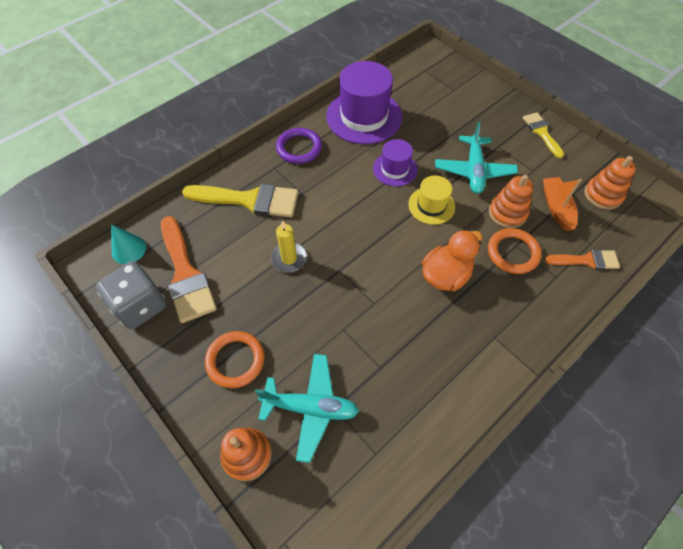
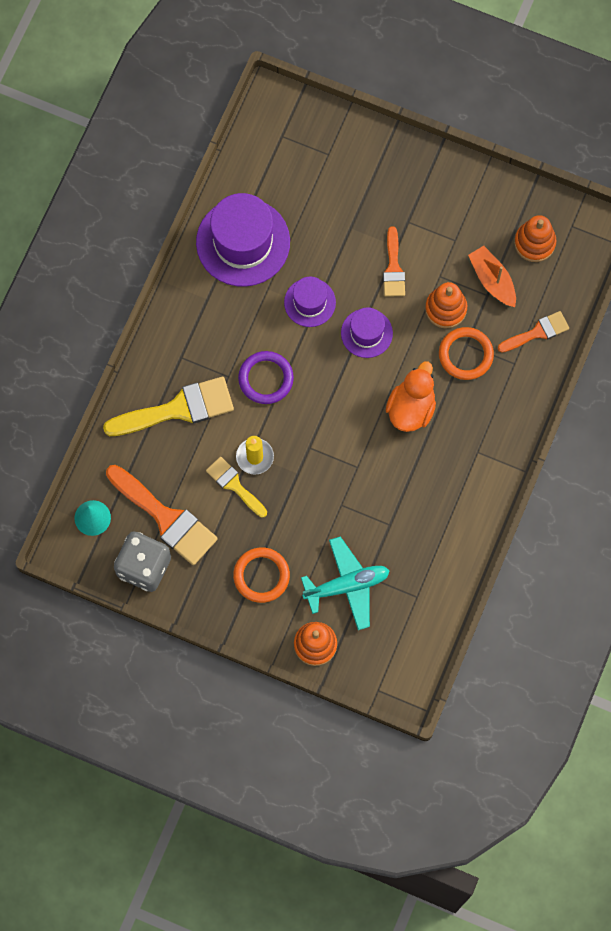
camera: 25 degrees left, 15 degrees up
purple ring [276,128,322,164] -> purple ring moved to [238,351,294,404]
yellow hat [408,175,455,225] -> purple hat [341,307,393,358]
turquoise plane [435,122,518,194] -> orange brush [383,226,405,297]
yellow brush [523,112,564,158] -> yellow brush moved to [206,457,267,518]

